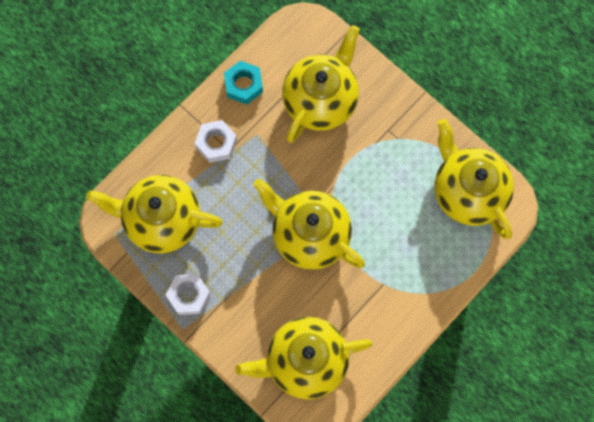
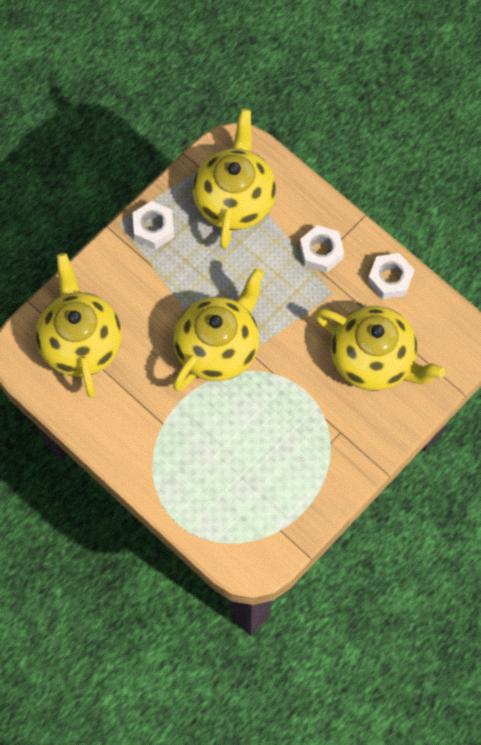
camera: 90 degrees right, 5 degrees down
turquoise nut [224,61,263,105] -> white nut [368,253,414,299]
yellow teapot [435,119,514,239] -> none

